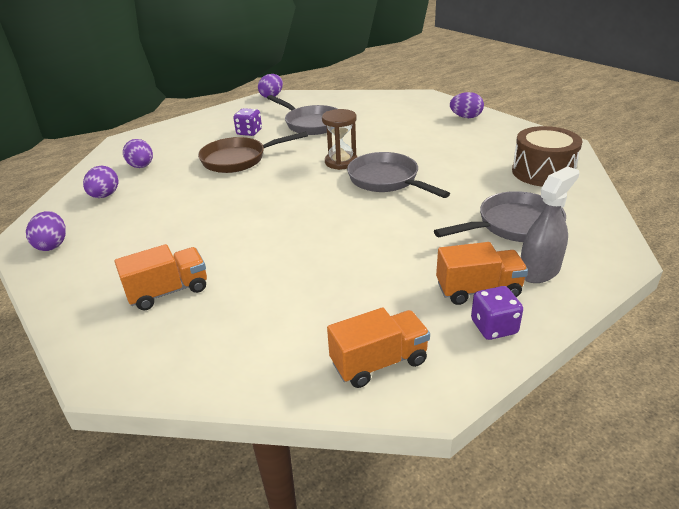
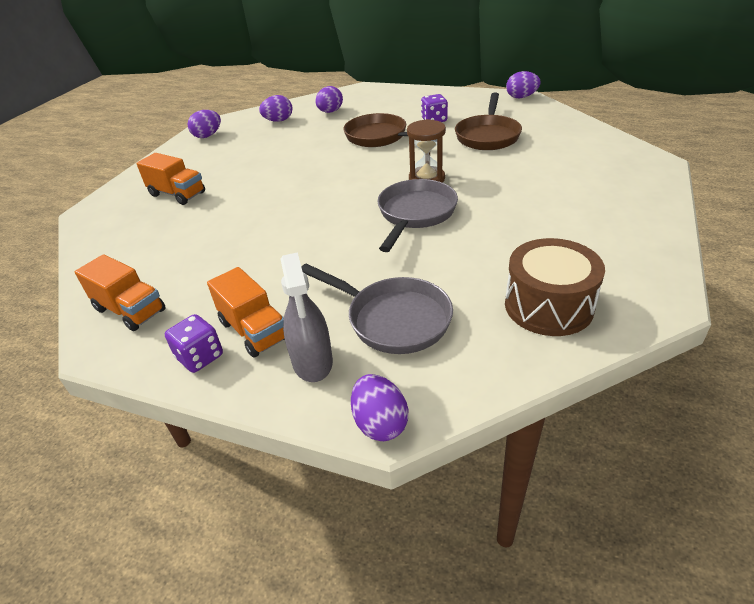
camera: 60 degrees right, 5 degrees up
grey pan [267,95,337,135] -> brown pan [455,93,522,150]
purple egg [450,92,484,118] -> purple egg moved to [351,374,408,441]
grey spray bottle [521,166,579,283] -> grey spray bottle turned 60 degrees clockwise [280,252,333,382]

